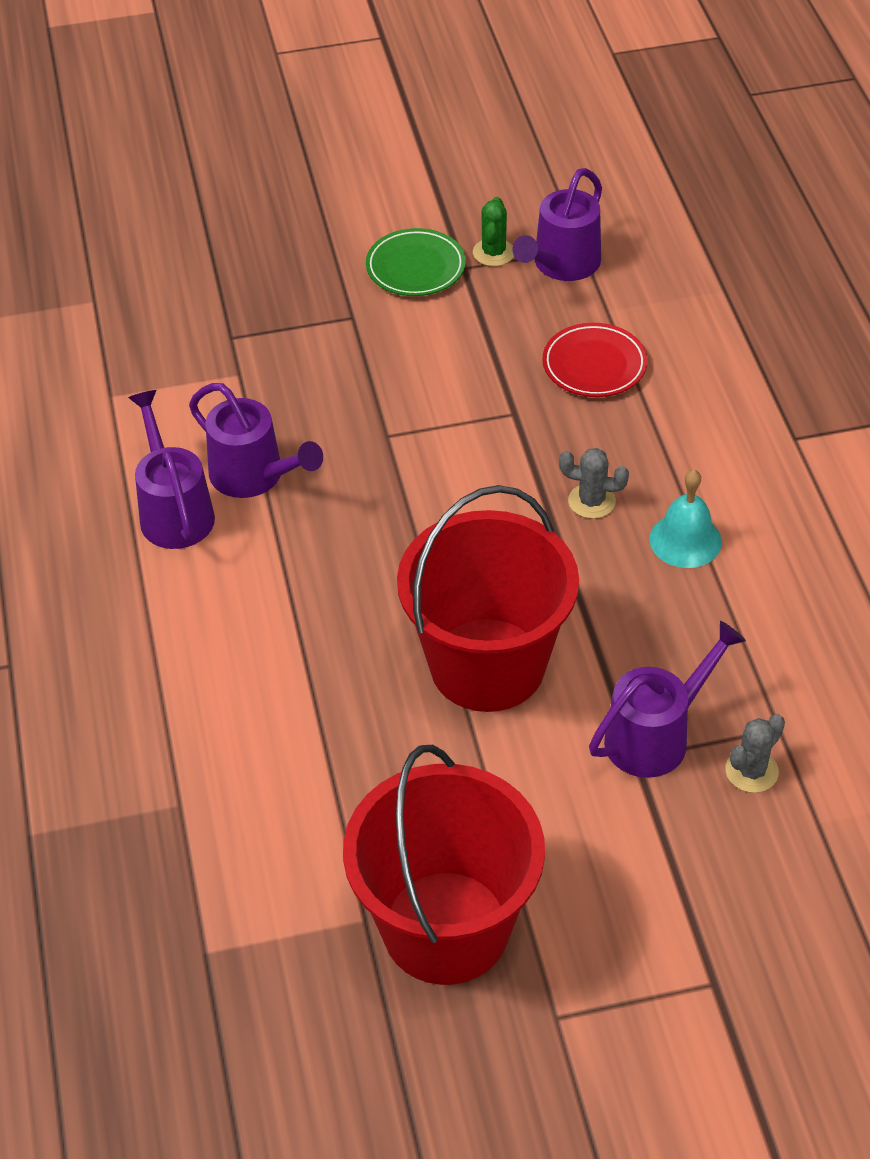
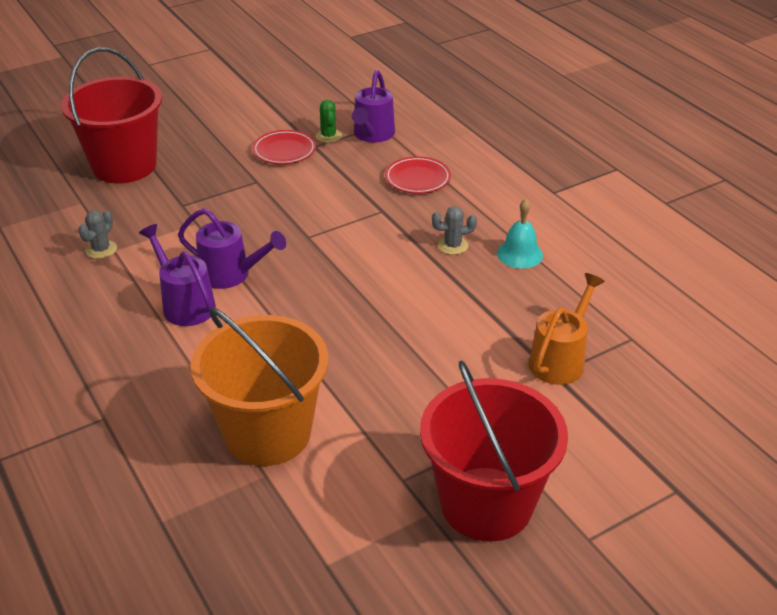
camera: 20 degrees left, 10 degrees down
green plate [366,228,466,296] -> red plate [252,130,316,164]
red bucket [397,485,579,712] -> red bucket moved to [61,48,162,183]
purple watering can [589,621,746,778] -> orange watering can [529,273,605,385]
grey cactus [725,714,785,793] -> grey cactus moved to [78,210,117,259]
none -> orange bucket [190,307,328,466]

